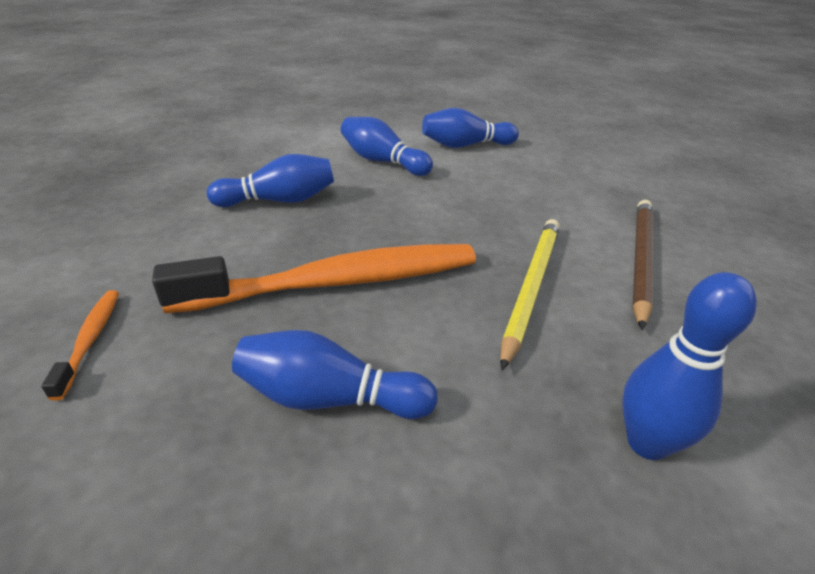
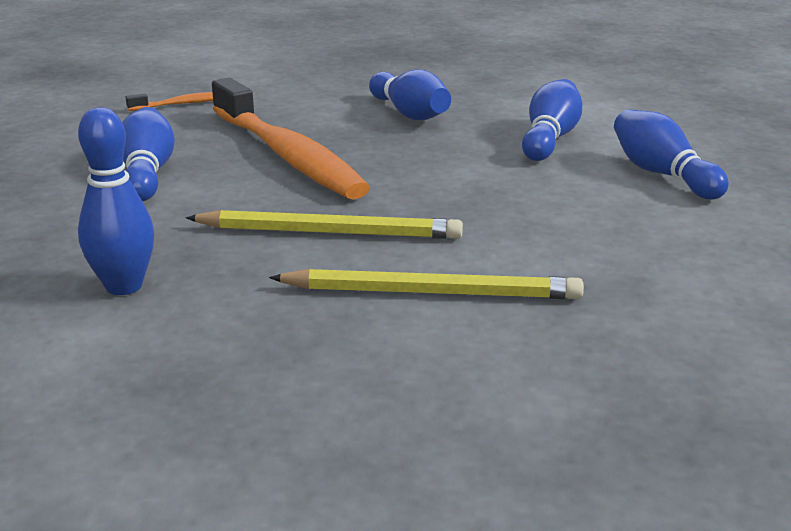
camera: 75 degrees right, 10 degrees down
brown pencil [633,200,653,330] -> yellow pencil [269,268,584,299]

